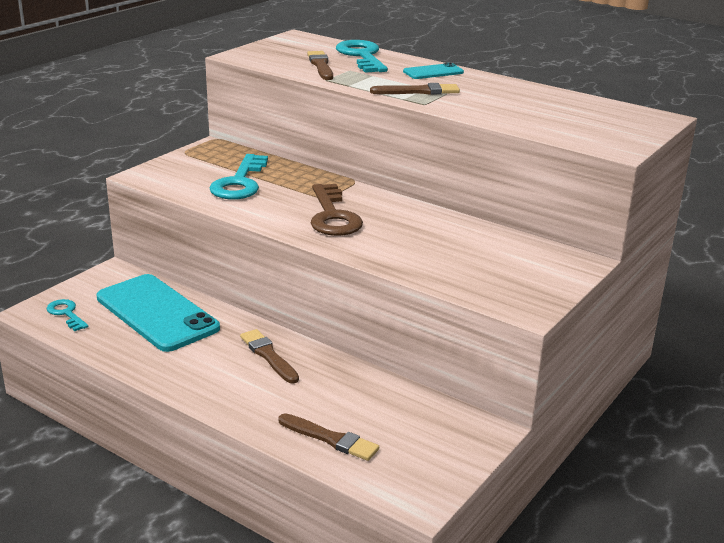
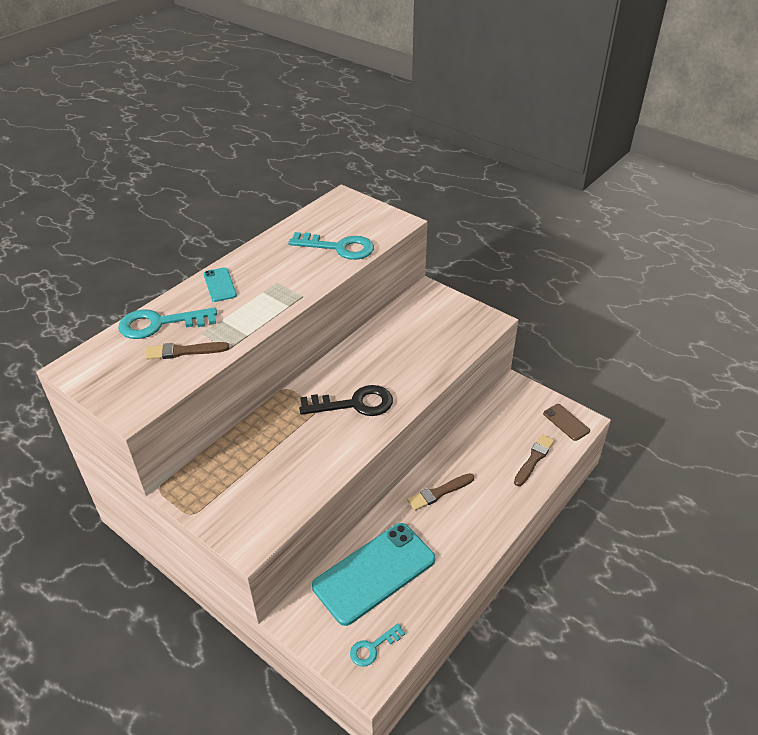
camera: 85 degrees left, 15 degrees up
turquoise key [210,154,268,200] -> turquoise key moved to [288,232,374,260]
brown key [311,184,363,236] -> black key [299,385,393,416]
brown brush [370,83,460,95] -> none
none -> brown phone [543,404,590,441]

